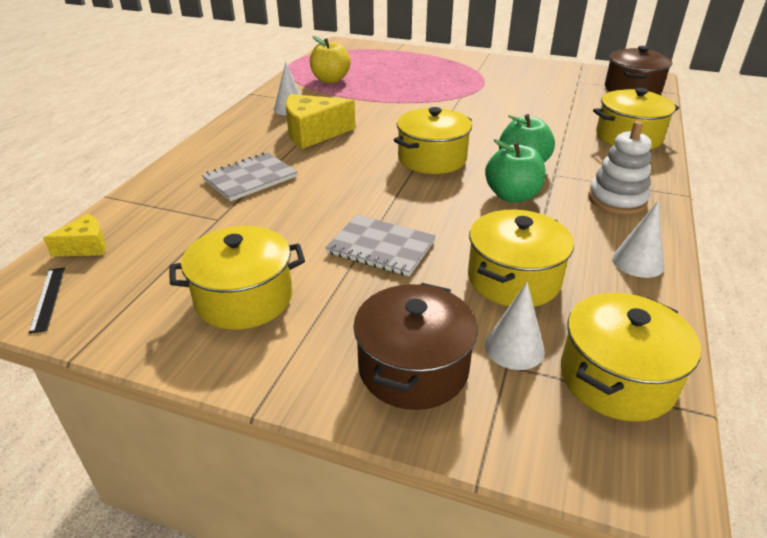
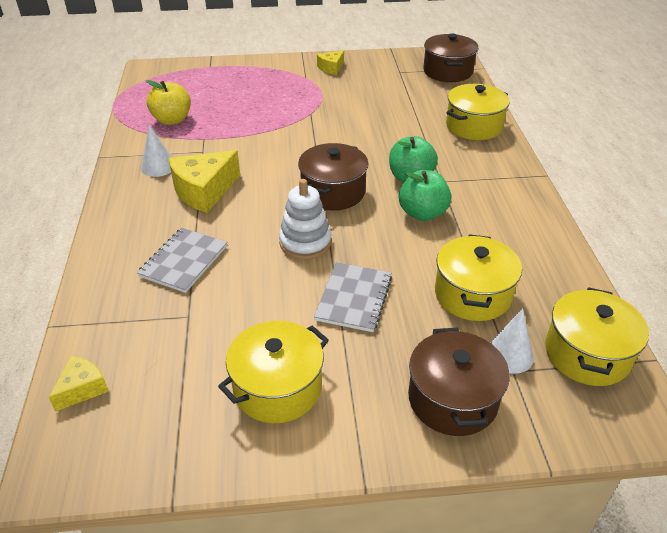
camera: 25 degrees left, 5 degrees up
black ruler [29,267,65,334] -> none
grey notebook [325,215,436,276] -> grey notebook turned 75 degrees counterclockwise [314,262,392,332]
yellow pot [394,107,472,174] -> brown pot [298,143,369,210]
white stacking toy [588,121,652,214] -> white stacking toy moved to [279,179,331,259]
white cone [612,201,665,278] -> none
none -> yellow cheese [317,50,344,75]

